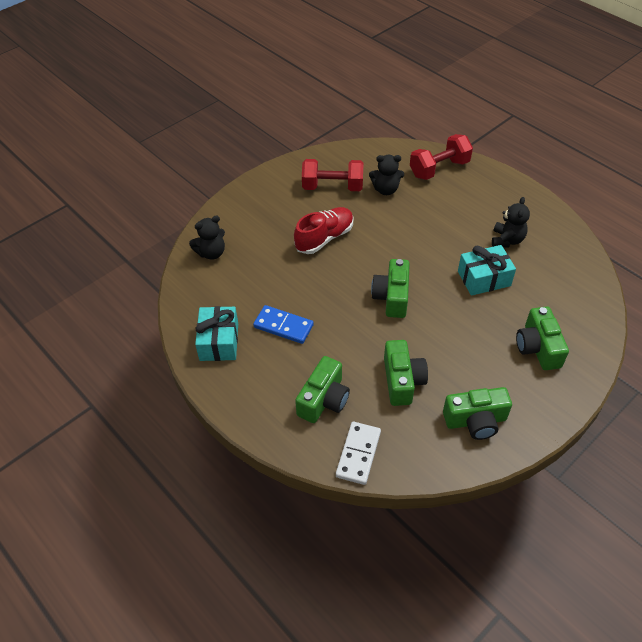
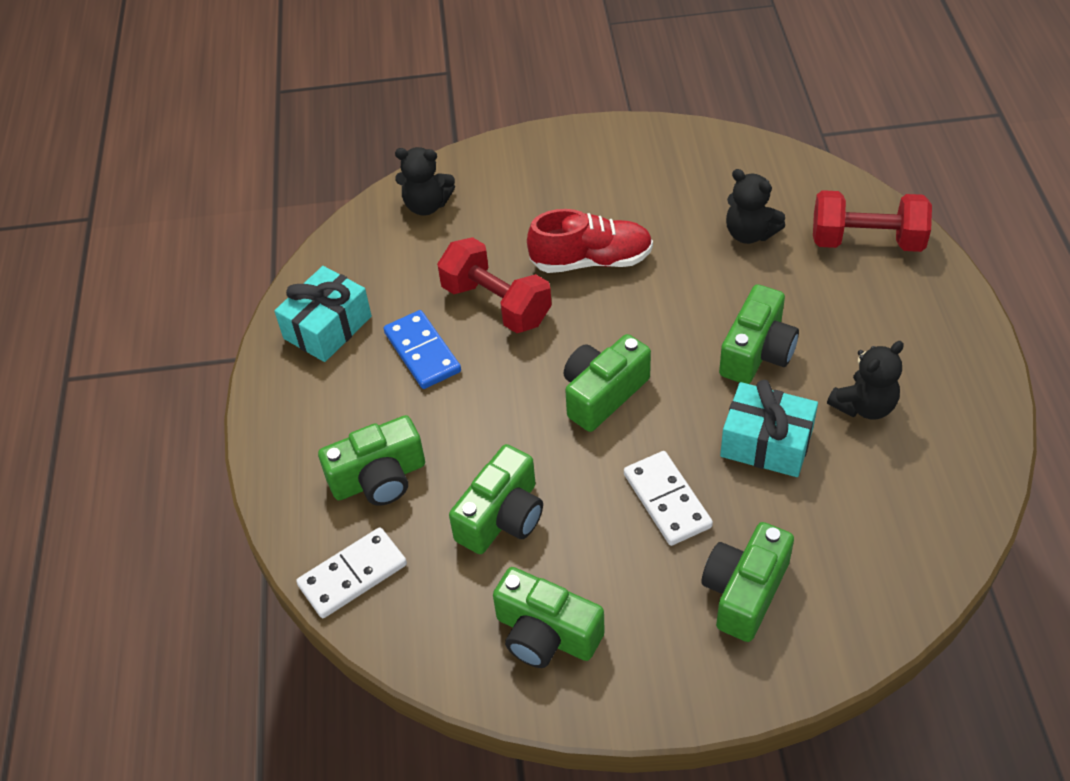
camera: 40 degrees right, 0 degrees up
red dumbbell [302,159,363,191] -> red dumbbell moved to [437,237,552,333]
none -> white domino [624,451,713,546]
none -> green camera [719,284,799,384]

